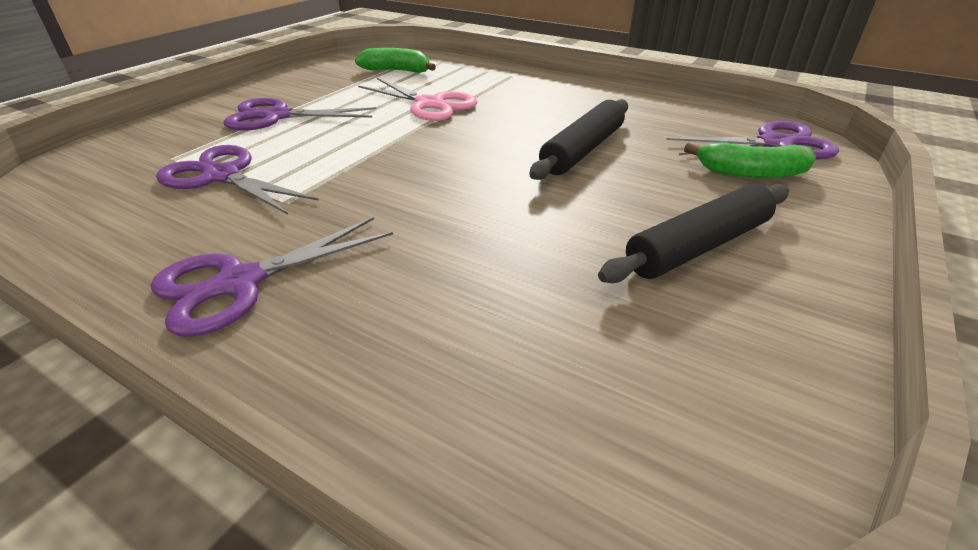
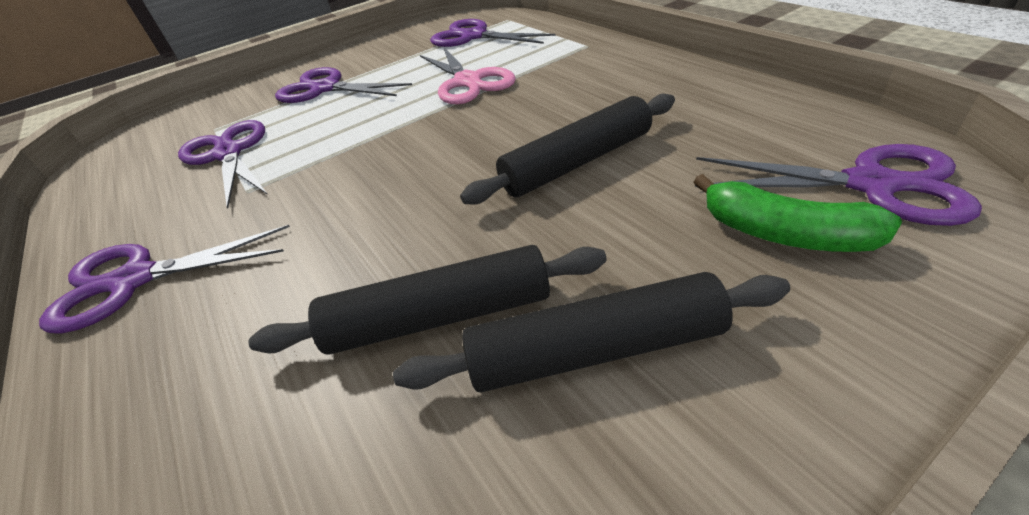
camera: 30 degrees right, 5 degrees up
green banana [355,48,436,73] -> purple scissors [430,19,556,47]
none -> black rolling pin [248,245,607,355]

